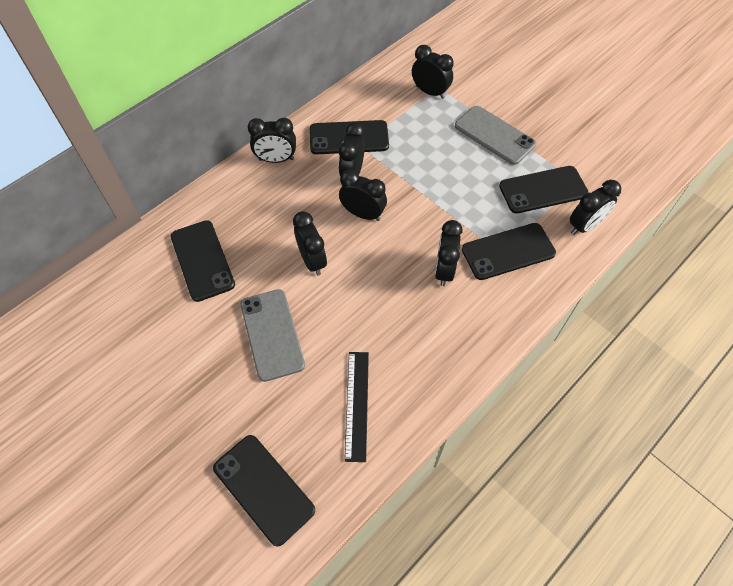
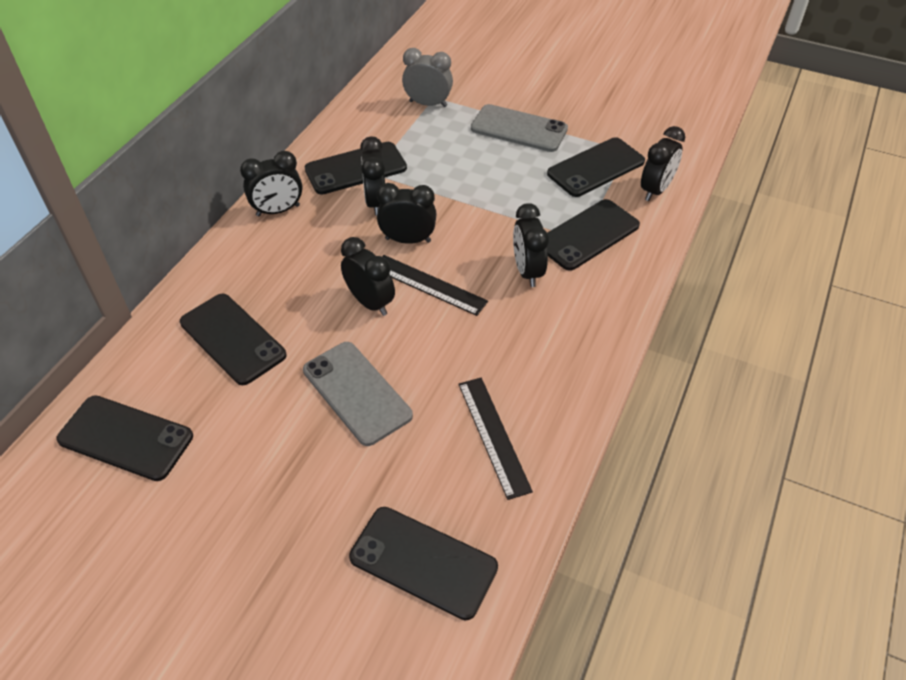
camera: 20 degrees left, 10 degrees down
black clock [412,45,454,99] -> grey clock [402,48,453,107]
none -> black phone [56,395,193,481]
none -> black ruler [382,255,488,316]

